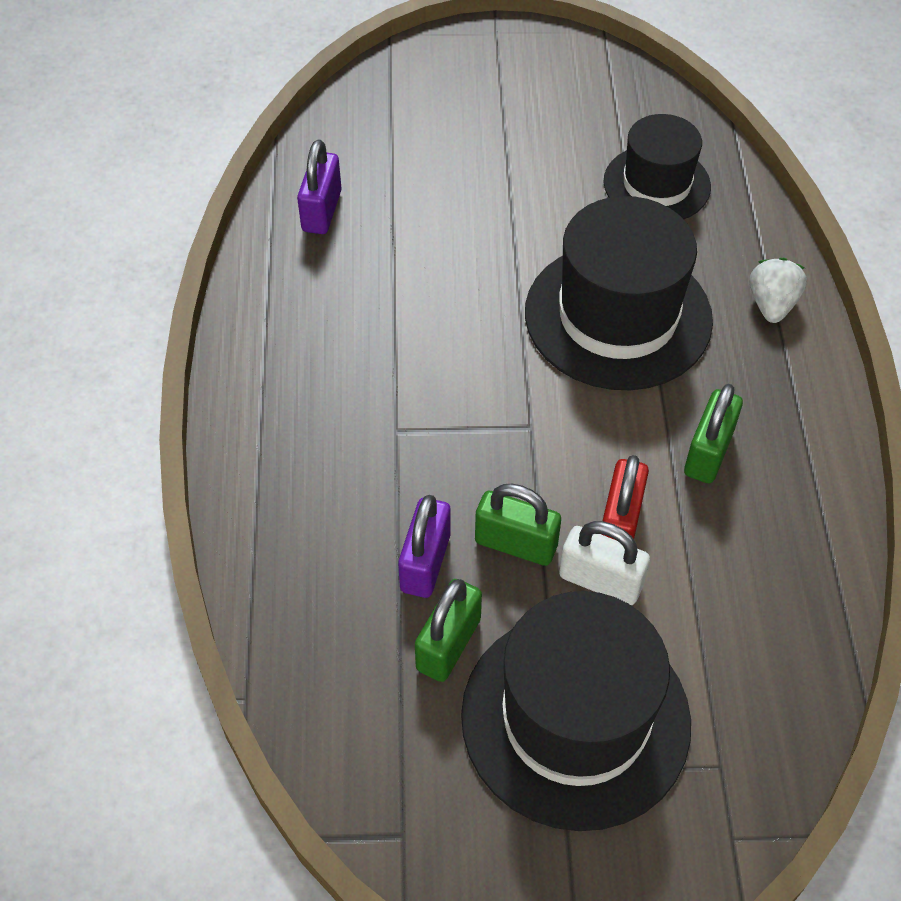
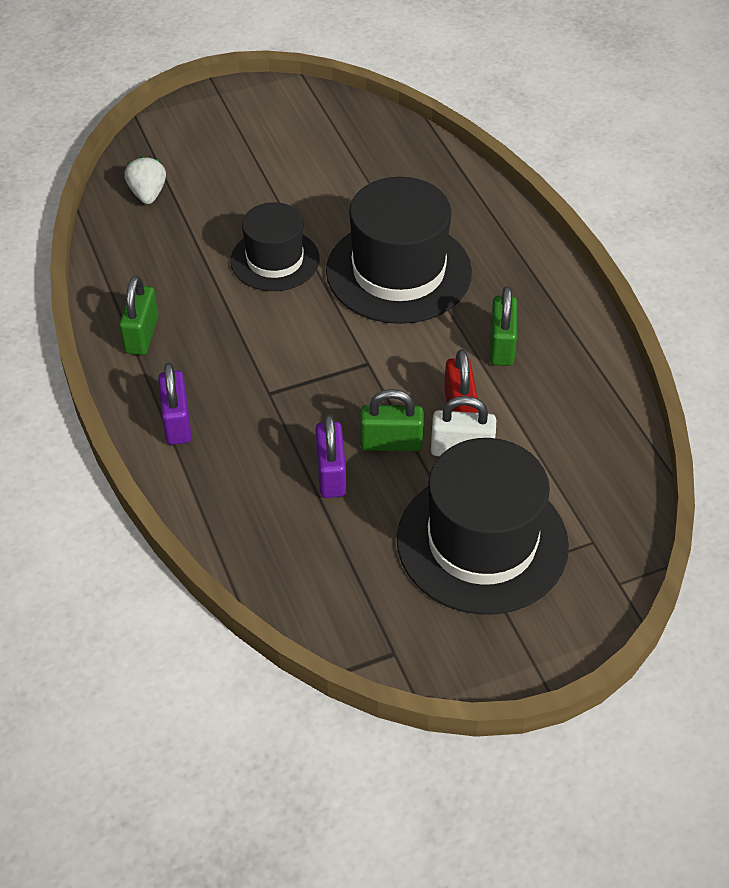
camera: 20 degrees left, 5 degrees down
purple padlock [297,139,342,234] -> purple padlock moved to [158,363,191,445]
green padlock [415,579,482,682] -> green padlock moved to [119,276,159,355]
black hat [603,114,711,219] -> black hat moved to [230,202,320,291]
white strawberry [750,258,807,323] -> white strawberry moved to [124,156,166,204]

